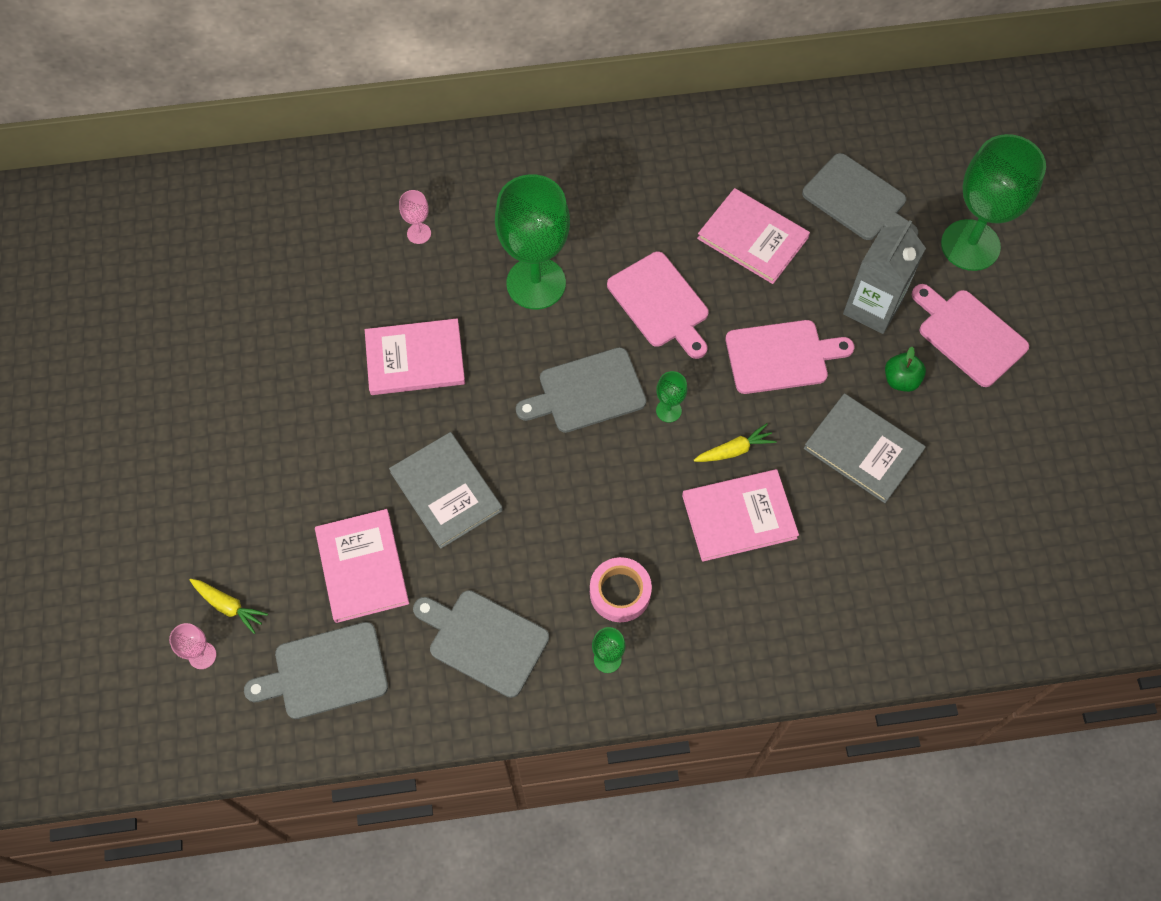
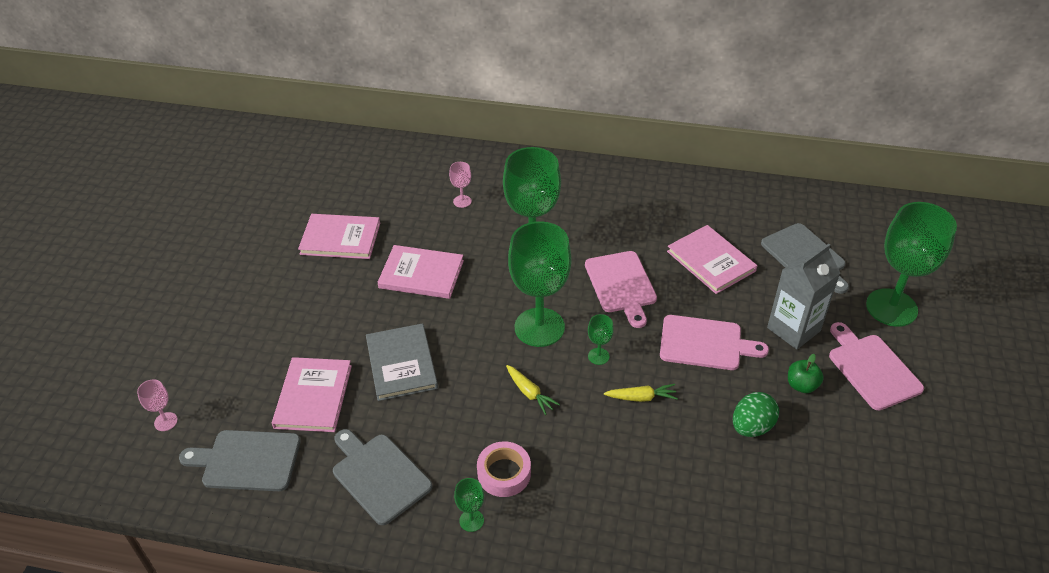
camera: 20 degrees right, 20 degrees down
yellow carrot [190,579,268,634] -> yellow carrot moved to [506,365,560,415]
grey cutting board [516,347,646,433] -> green goblet [508,221,571,347]
pink book [682,469,799,562] -> pink book moved to [298,214,380,259]
grey book [804,393,926,503] -> green egg [733,392,779,437]

